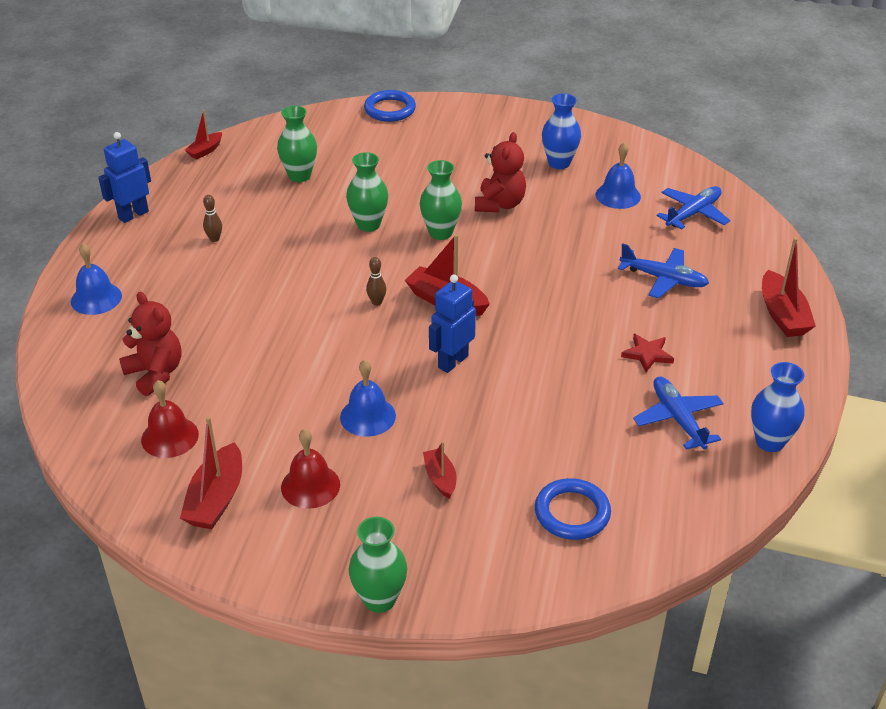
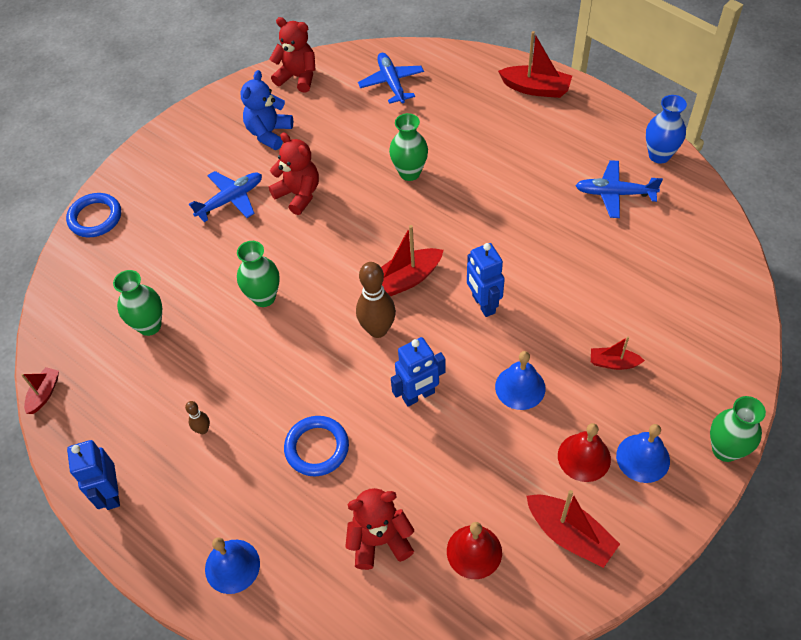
camera: 60 degrees left, 15 degrees up
red boat [185,110,222,159] -> red boat turned 135 degrees counterclockwise [21,367,59,414]
brown bowling pin [366,257,386,306] -> brown bowling pin [356,262,396,338], size x2.04
green vase [420,160,462,240] -> green vase moved to [389,113,428,181]
blue ring [535,478,611,540] -> blue ring moved to [284,416,349,476]
blue vase [542,93,581,169] -> blue teddy bear [241,70,293,150]
blue bell [596,142,641,209] -> blue bell moved to [616,424,670,483]
blue plane [618,243,709,299] -> blue plane moved to [189,171,262,222]
red star [621,334,674,372] -> none
none -> red teddy bear [269,17,316,92]
none -> blue robot [391,337,446,407]

